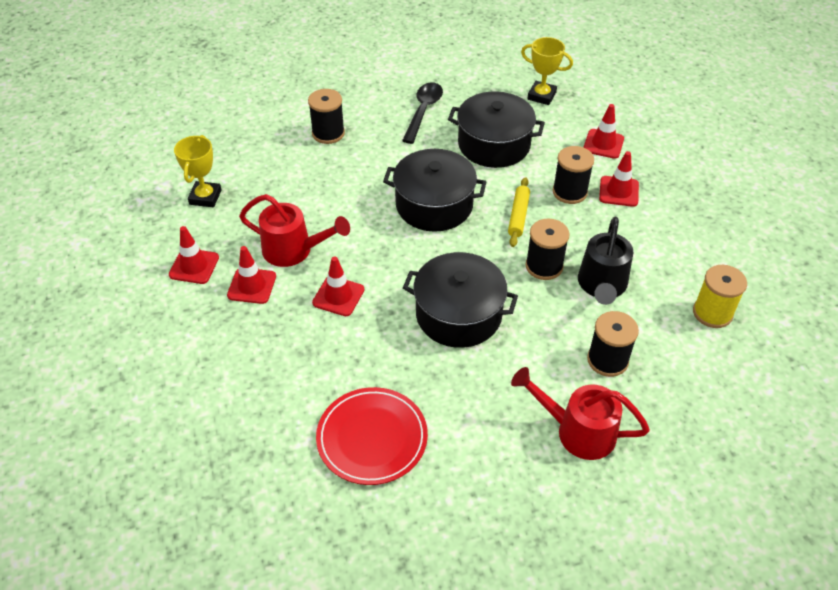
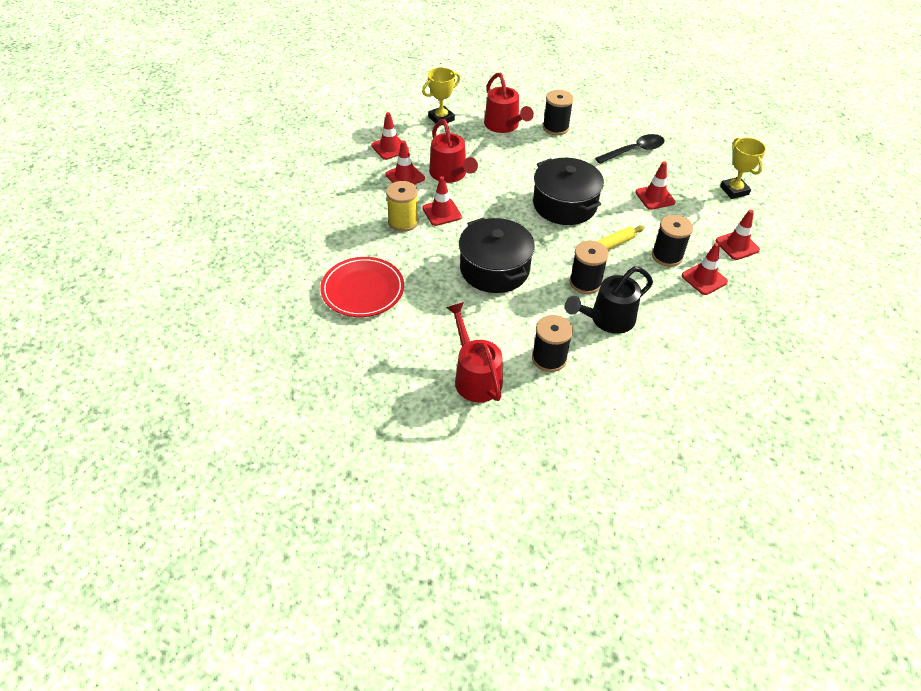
camera: 45 degrees right, 0 degrees up
black pot [448,91,545,168] -> red traffic cone [635,161,676,210]
yellow spool [693,265,747,328] -> yellow spool moved to [386,181,418,232]
none -> red watering can [484,73,534,133]

